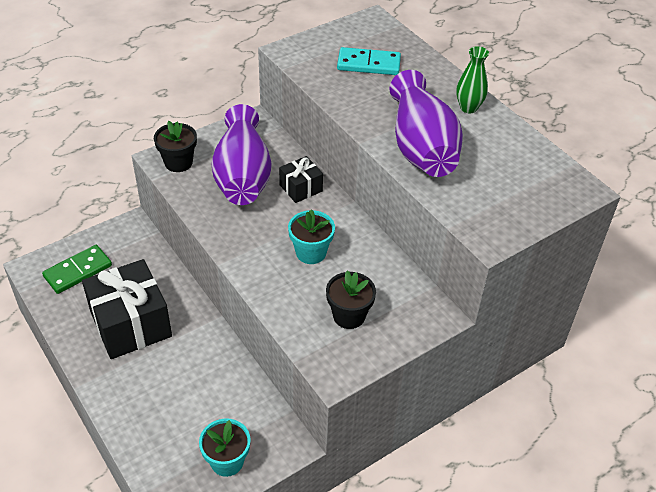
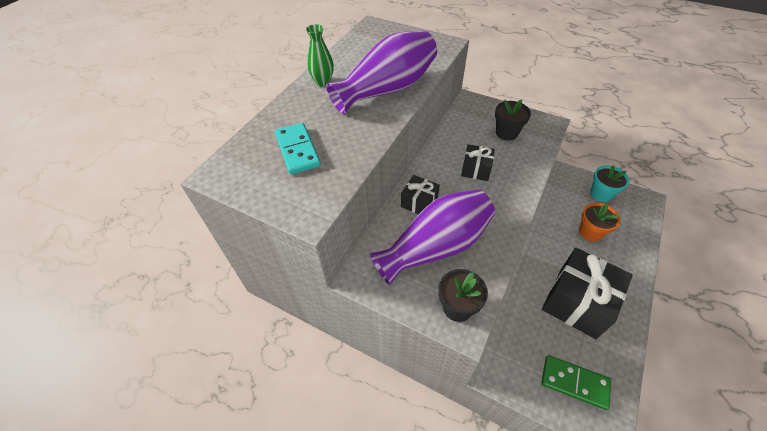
camera: 115 degrees left, 5 degrees up
turquoise flower pot [288,209,335,264] -> black gift [461,144,495,181]
none -> orange flower pot [579,203,620,242]

